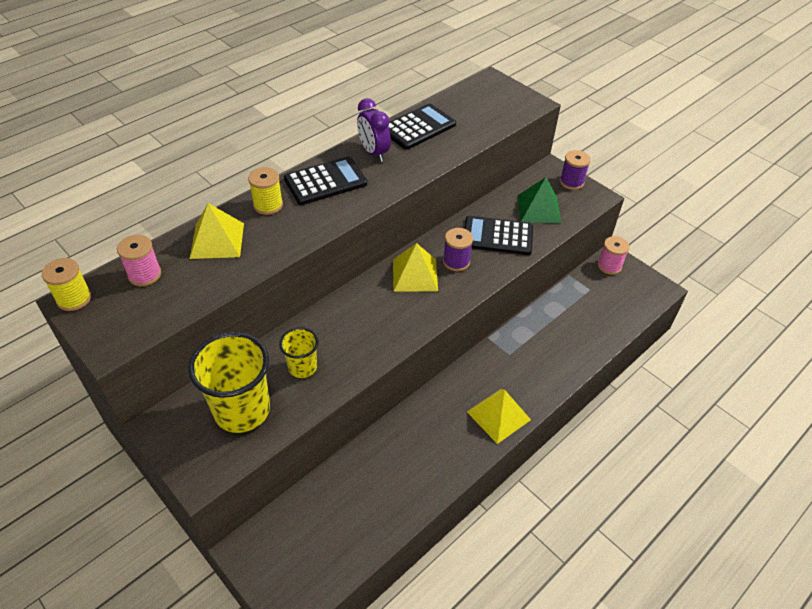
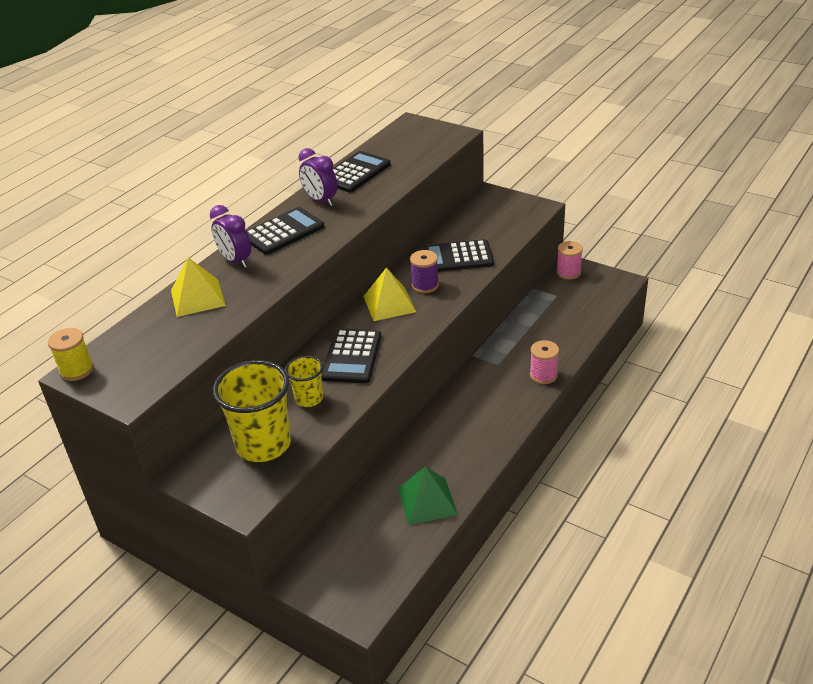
camera: 10 degrees left, 10 degrees down
pink spool [117,235,161,286] -> pink spool moved to [530,340,559,384]
yellow spool [248,167,283,215] -> purple clock [210,205,251,268]
yellow pyramid [467,389,531,444] -> none
green pyramid [517,177,561,223] -> green pyramid moved to [398,466,458,525]
purple spool [560,150,591,190] -> none
none -> black calculator [322,328,381,383]

